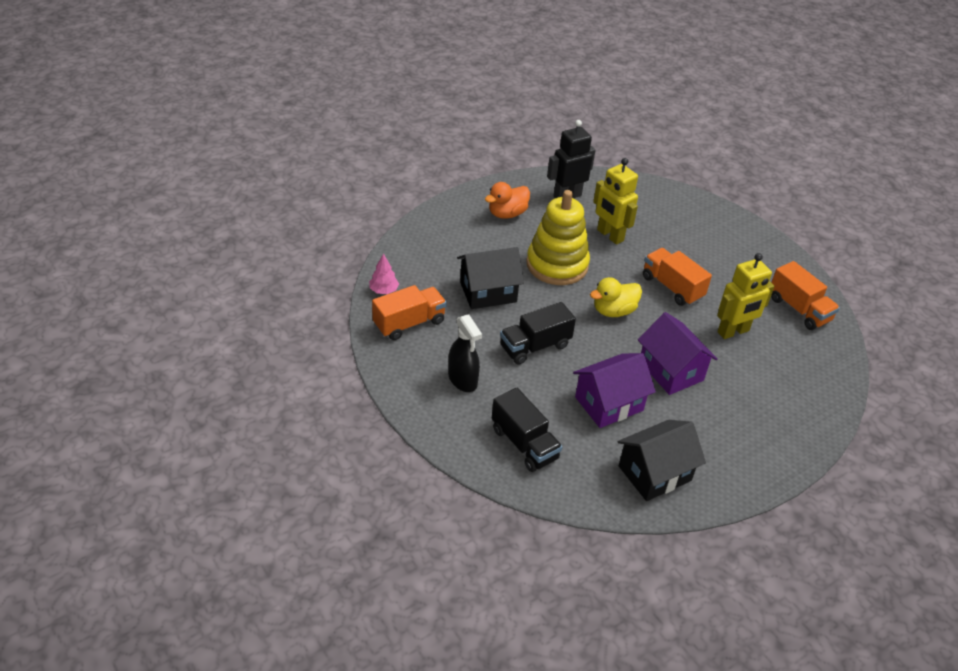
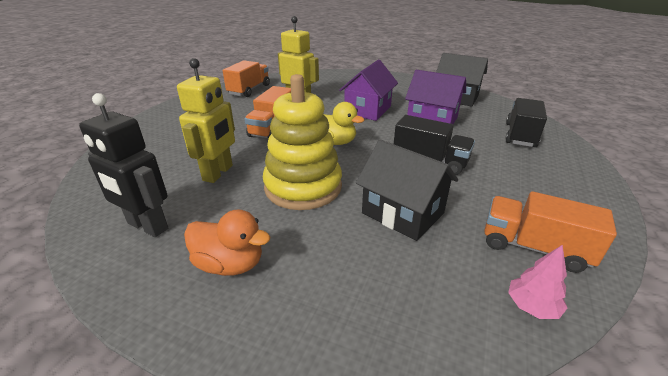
camera: 120 degrees left, 10 degrees down
black spray bottle [448,314,482,392] -> none

